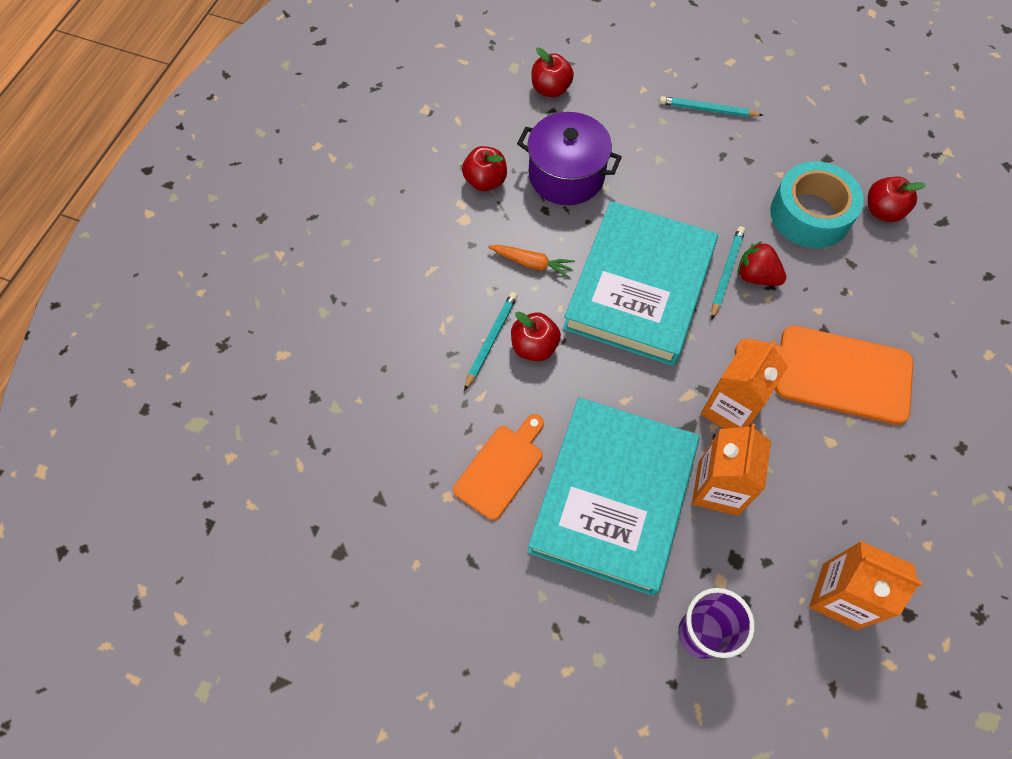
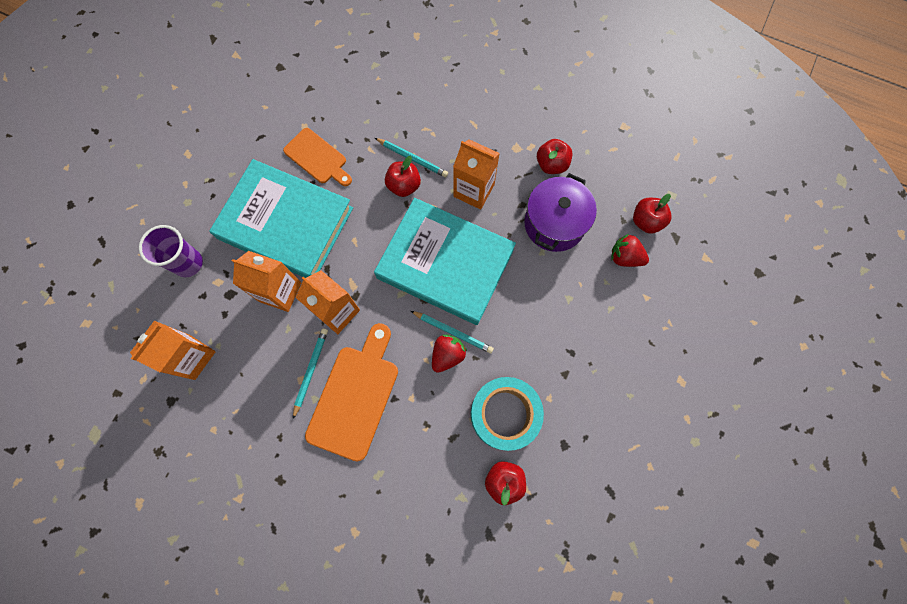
camera: 95 degrees right, 10 degrees up
orange carrot [488,245,575,278] -> orange carton [453,139,500,210]
turquoise pencil [659,96,764,117] -> turquoise pencil moved to [293,328,328,419]
none -> red strawberry [611,234,649,267]

